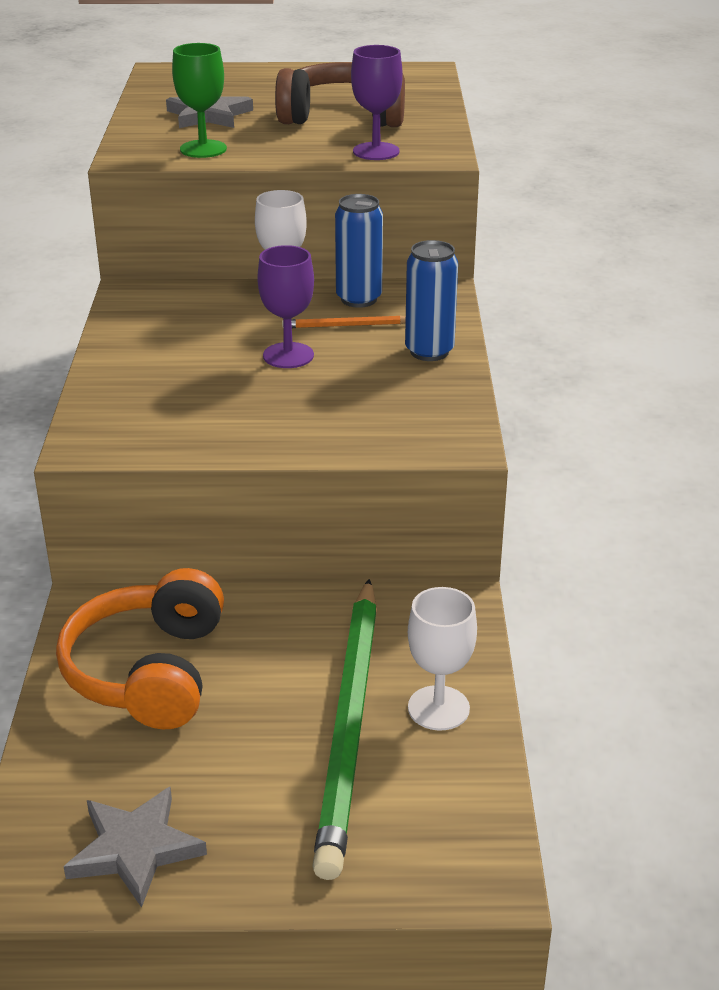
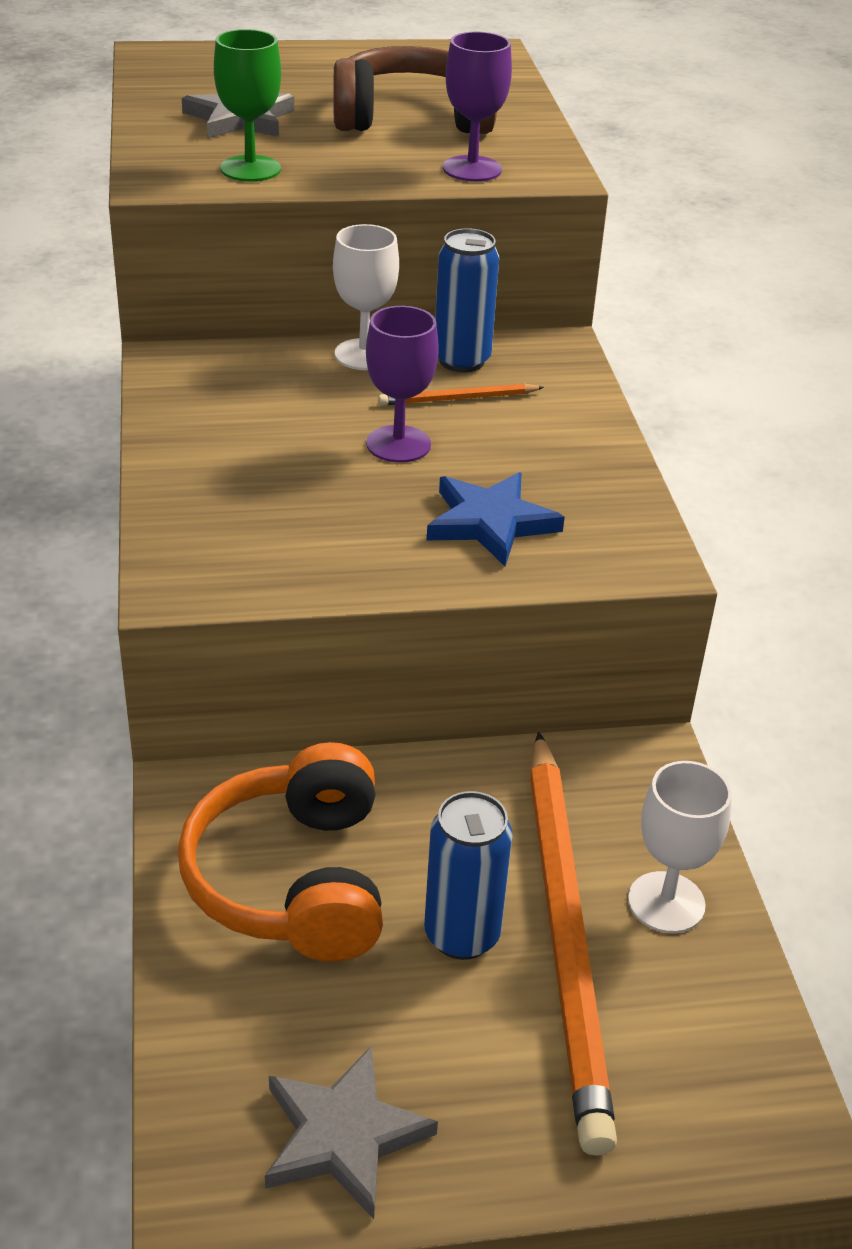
camera: 10 degrees left, 5 degrees up
green pencil [312,579,377,880] -> orange pencil [530,732,617,1156]
blue can [405,240,458,361] -> blue can moved to [424,791,513,960]
none -> blue star [427,472,565,566]

